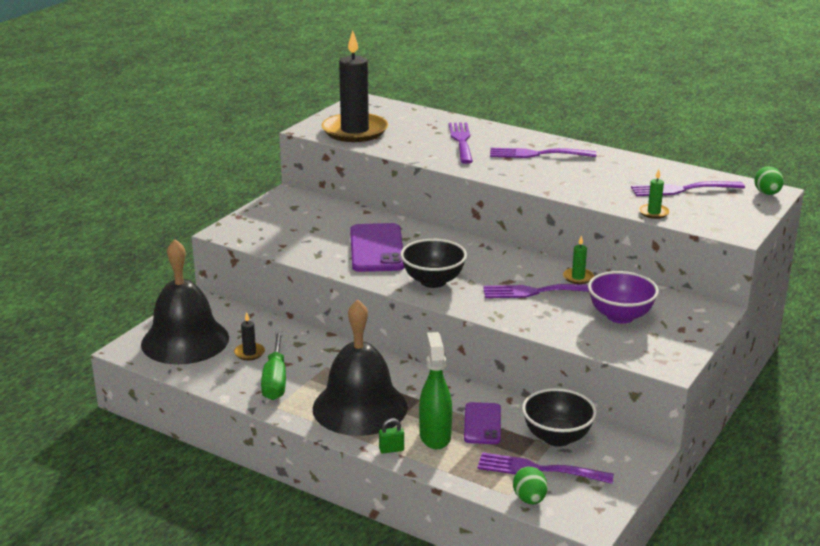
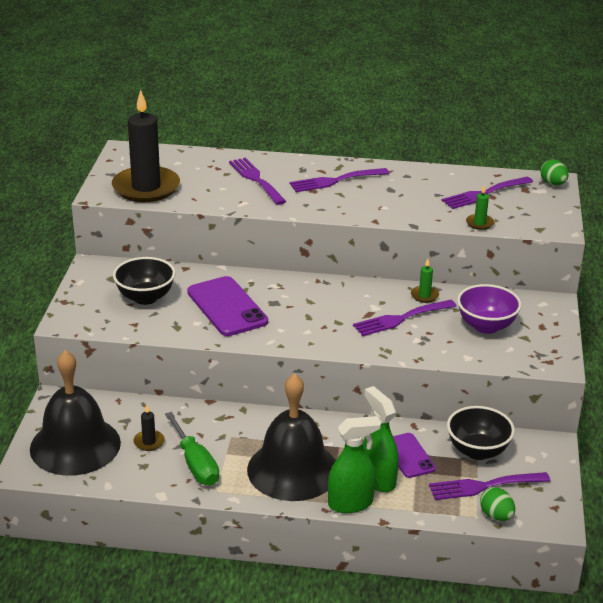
camera: 25 degrees left, 5 degrees up
green padlock [379,418,404,454] -> green spray bottle [328,416,381,513]
black bowl [400,239,467,288] -> black bowl moved to [113,257,175,305]

